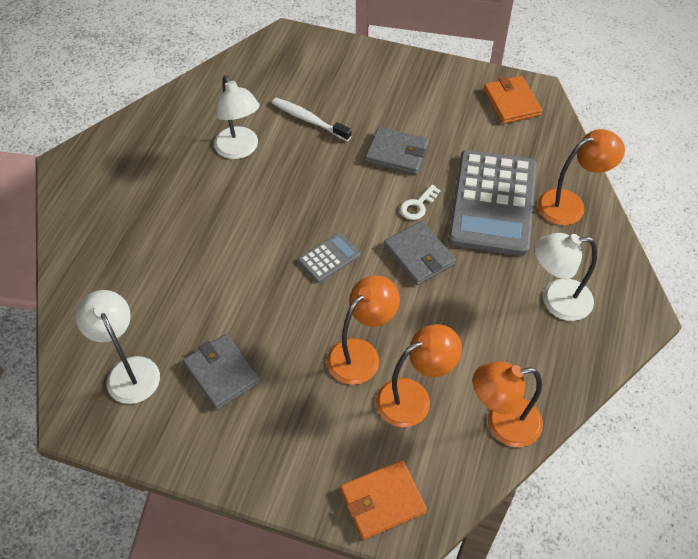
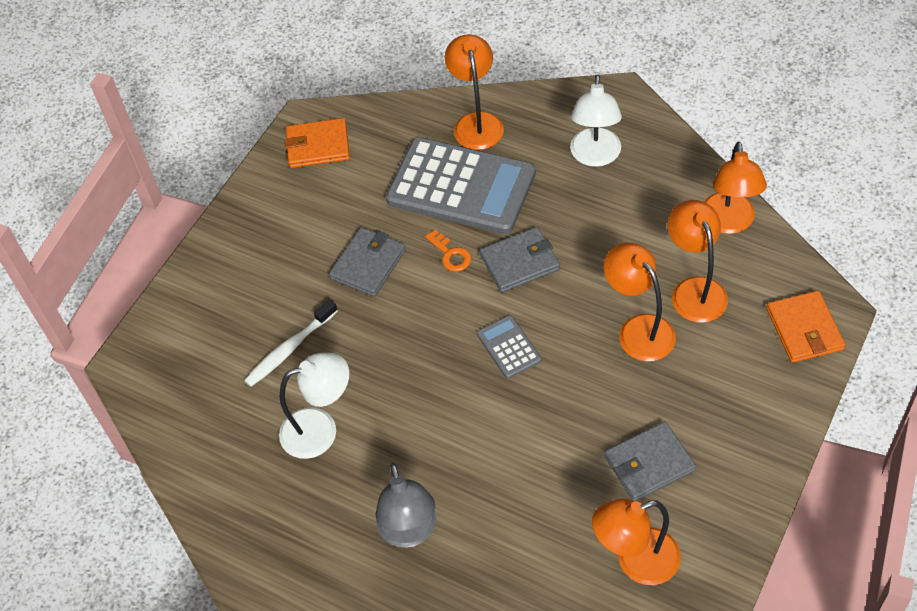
camera: 75 degrees left, 0 degrees up
white lamp [76,290,160,404] -> orange lamp [592,499,681,585]
white key [400,185,441,220] -> orange key [425,230,471,272]
none -> grey lamp [376,463,436,548]

